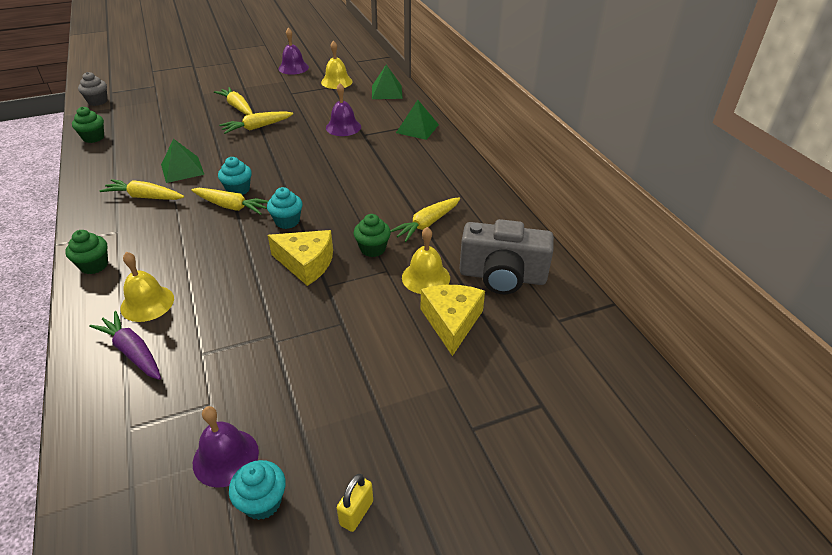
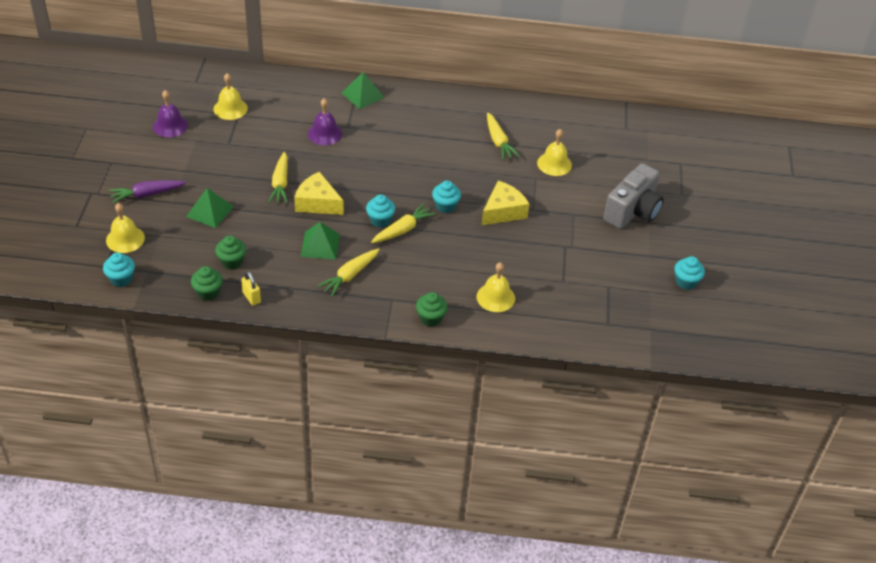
camera: 65 degrees left, 5 degrees up
grey cupcake [78,72,108,106] -> turquoise cupcake [103,253,135,287]
purple carrot [89,311,161,380] -> purple carrot moved to [109,180,186,203]
purple bell [193,406,259,488] -> none
yellow carrot [214,87,253,115] -> none
yellow padlock [337,474,373,532] -> yellow padlock moved to [241,271,261,306]
green cupcake [353,214,391,257] -> green cupcake moved to [215,236,246,270]
green pyramid [372,65,403,99] -> green pyramid moved to [186,188,234,228]
yellow cheese [421,285,485,356] -> yellow cheese moved to [294,172,344,215]
grey camera [460,219,554,294] -> grey camera moved to [603,163,664,229]
none -> yellow bell [106,203,145,253]

